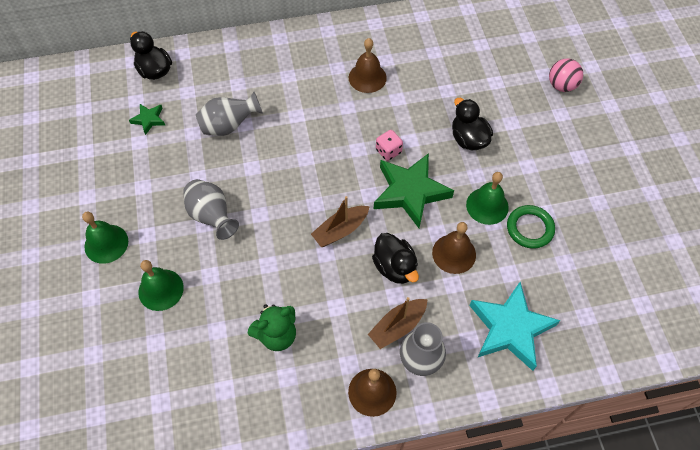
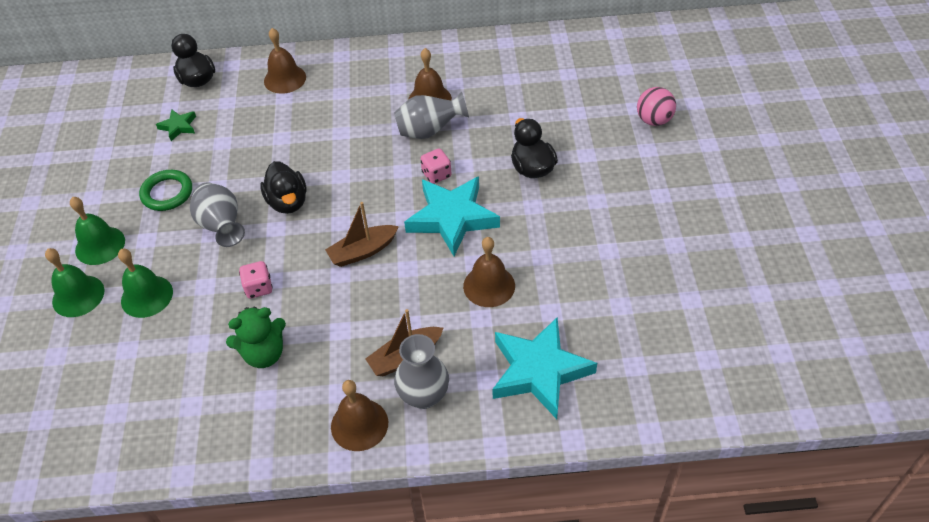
camera: 10 degrees right, 10 degrees down
grey vase [196,92,263,136] -> grey vase moved to [394,91,469,139]
black duck [372,233,419,284] -> black duck moved to [260,161,307,214]
green star [374,153,454,228] -> turquoise star [404,176,500,256]
green bell [466,172,509,225] -> green bell moved to [45,248,105,317]
green ring [507,205,555,249] -> green ring moved to [139,170,192,211]
none -> pink dice [239,261,273,298]
none -> brown bell [264,28,306,94]

